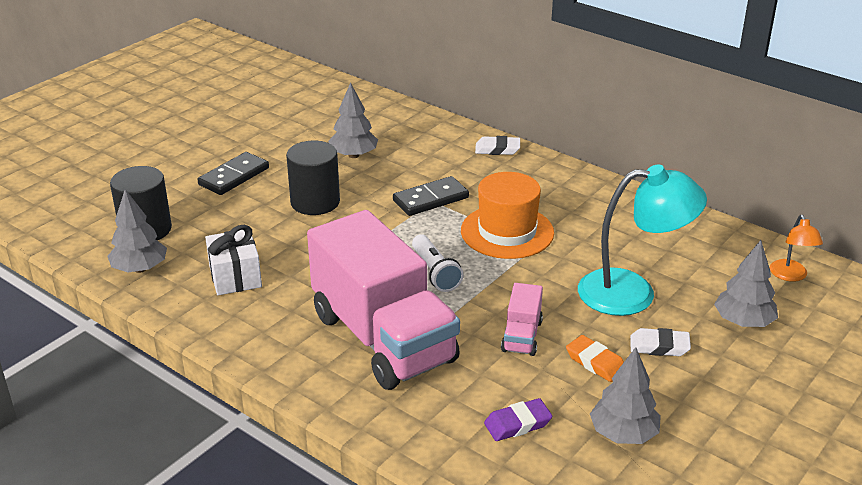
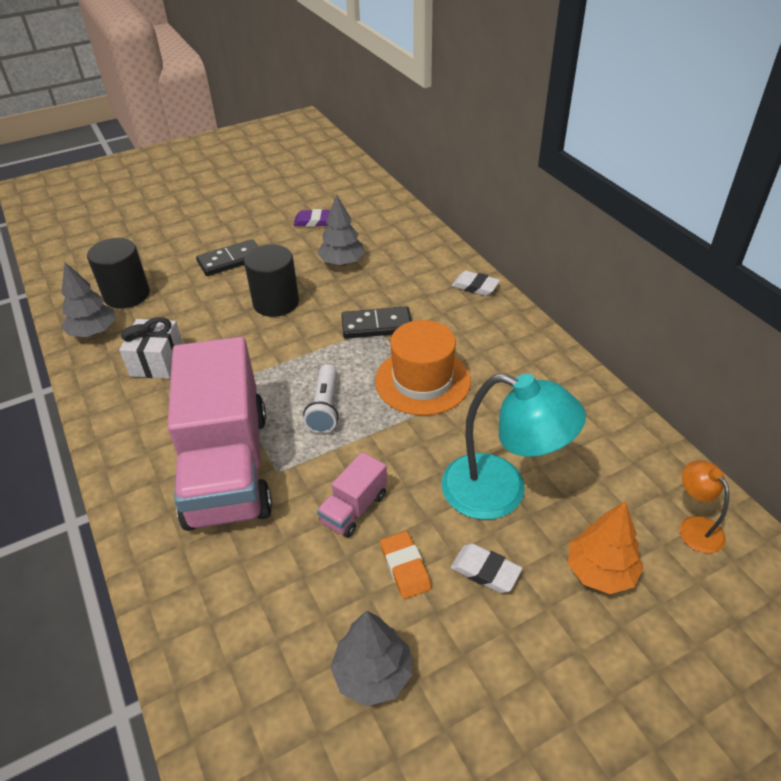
camera: 25 degrees right, 10 degrees up
purple eraser [484,398,552,441] -> purple eraser moved to [293,209,330,227]
grey tree [714,240,778,327] -> orange tree [568,501,644,594]
orange lamp [770,215,823,282] -> orange lamp turned 135 degrees clockwise [680,461,729,553]

